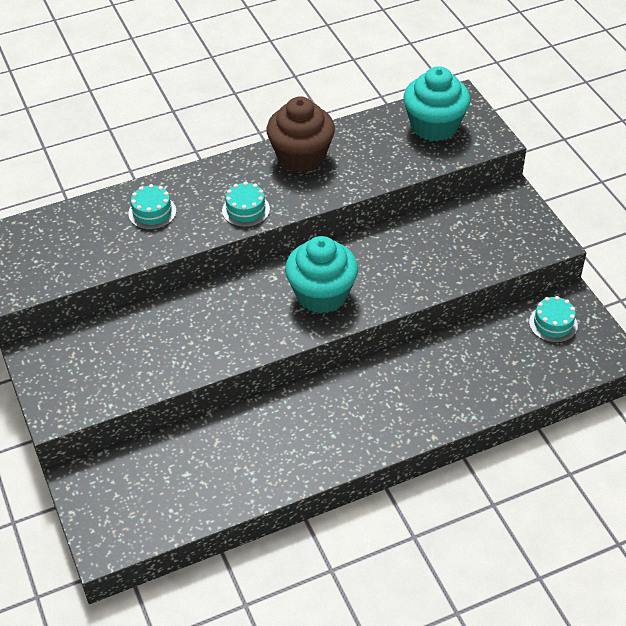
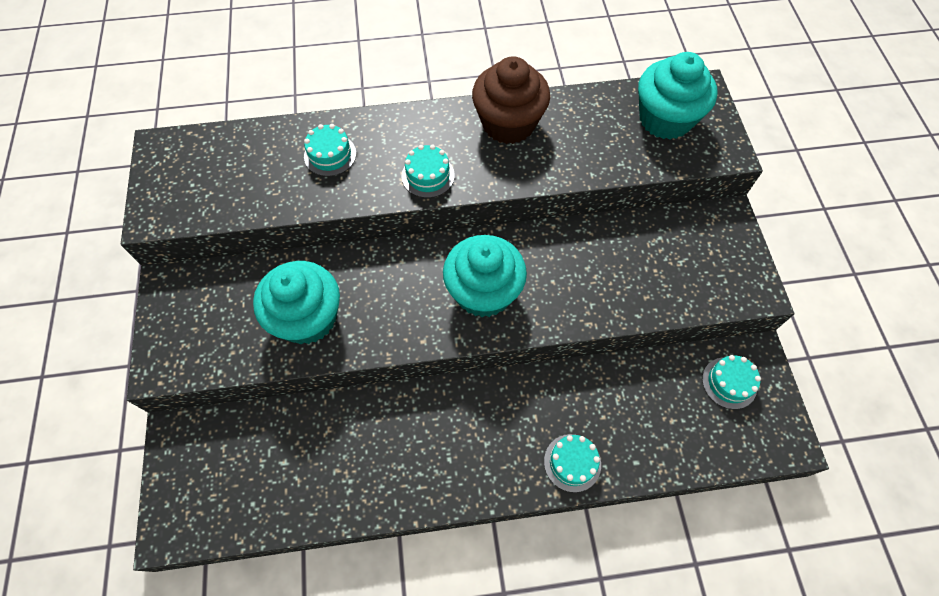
camera: 15 degrees right, 15 degrees up
none -> turquoise cupcake [253,261,340,344]
none -> turquoise cake [544,434,601,492]

